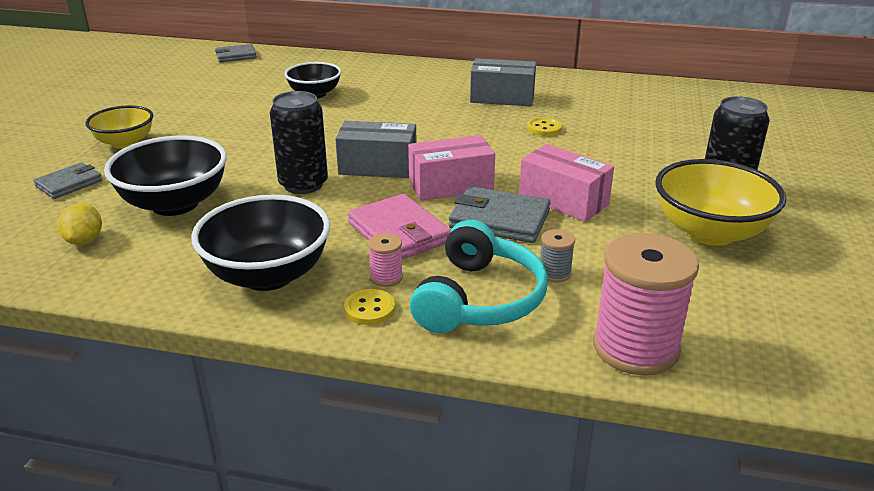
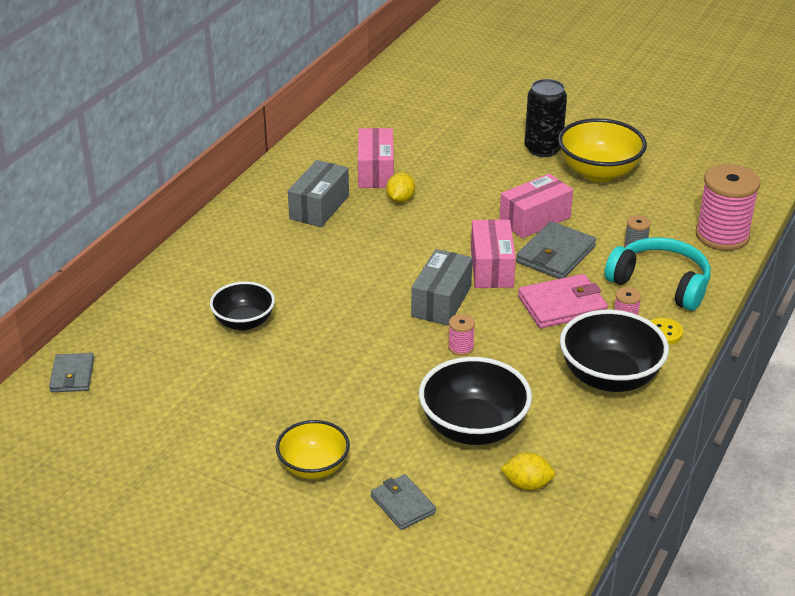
camera: 75 degrees left, 5 degrees up
black can [270,91,328,194] -> pink spool [448,314,475,356]
yellow button [527,117,562,136] -> yellow lemon [386,172,415,203]
none -> pink box [358,128,394,188]

